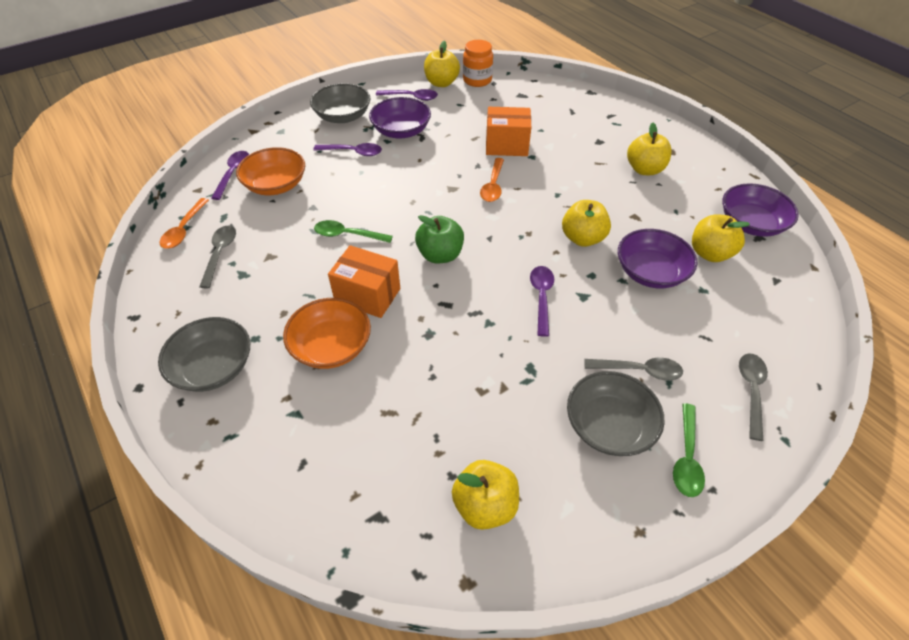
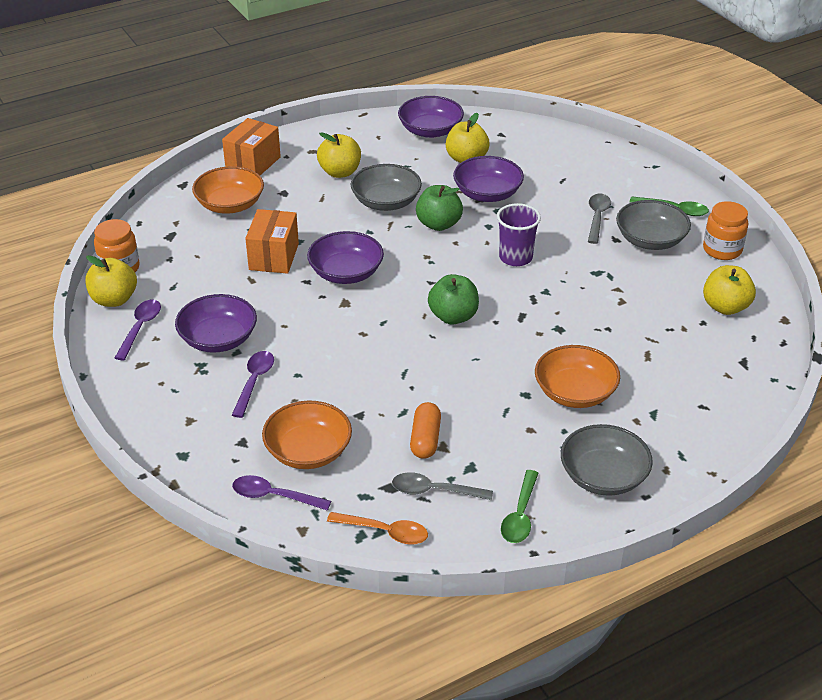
camera: 85 degrees left, 10 degrees down
grey bowl [310,83,371,123] -> grey bowl moved to [351,164,422,211]
green spoon [314,220,393,243] -> green spoon moved to [501,470,539,543]
orange box [328,245,400,318] -> orange box moved to [222,118,281,175]
orange spoon [480,158,504,202] -> purple bowl [307,231,384,284]
purple spoon [530,266,554,337] -> purple cup [497,203,541,266]
yellow apple [562,200,611,247] -> green apple [416,185,463,231]
grey spoon [739,354,768,441] -> none
none -> orange bowl [192,166,264,214]
none -> orange capsule [410,402,441,459]
none -> orange jar [703,201,748,260]

